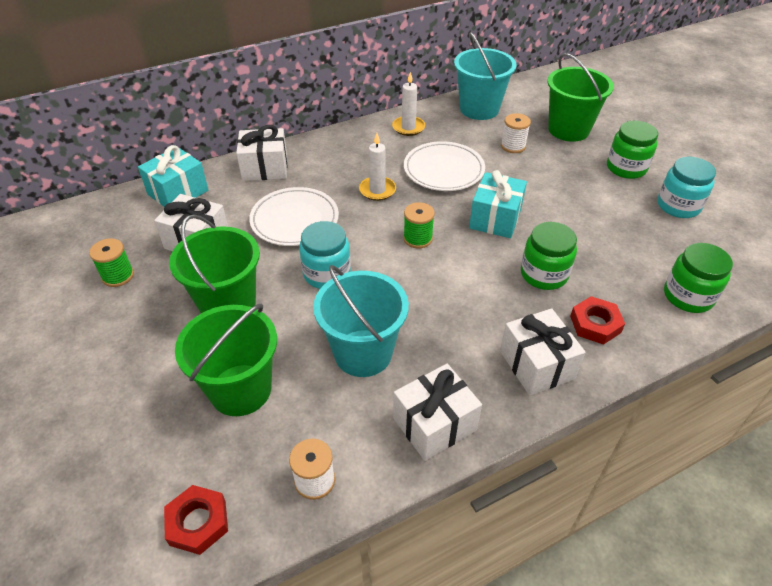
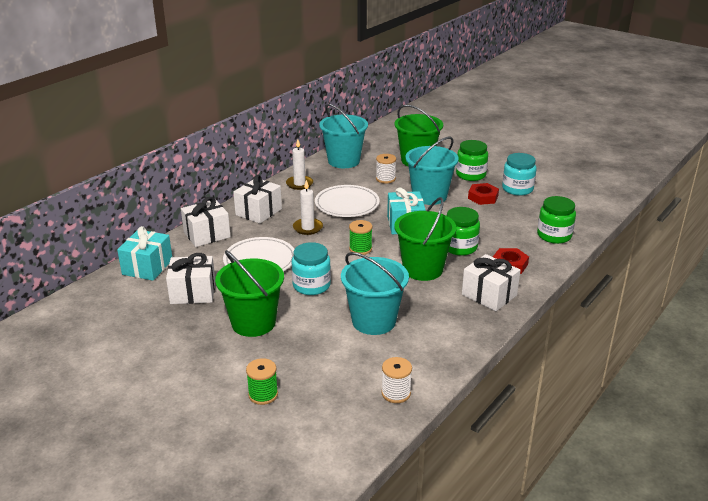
camera: 25 degrees left, 15 degrees down
green spool [89,238,134,287] -> green spool moved to [246,358,278,405]
red nut [164,485,228,555] -> red nut moved to [468,183,499,205]
green bucket [175,304,277,416] -> green bucket moved to [395,197,457,281]
white gift [393,364,482,461] -> white gift moved to [233,175,282,224]
none -> turquoise bucket [405,137,459,205]

